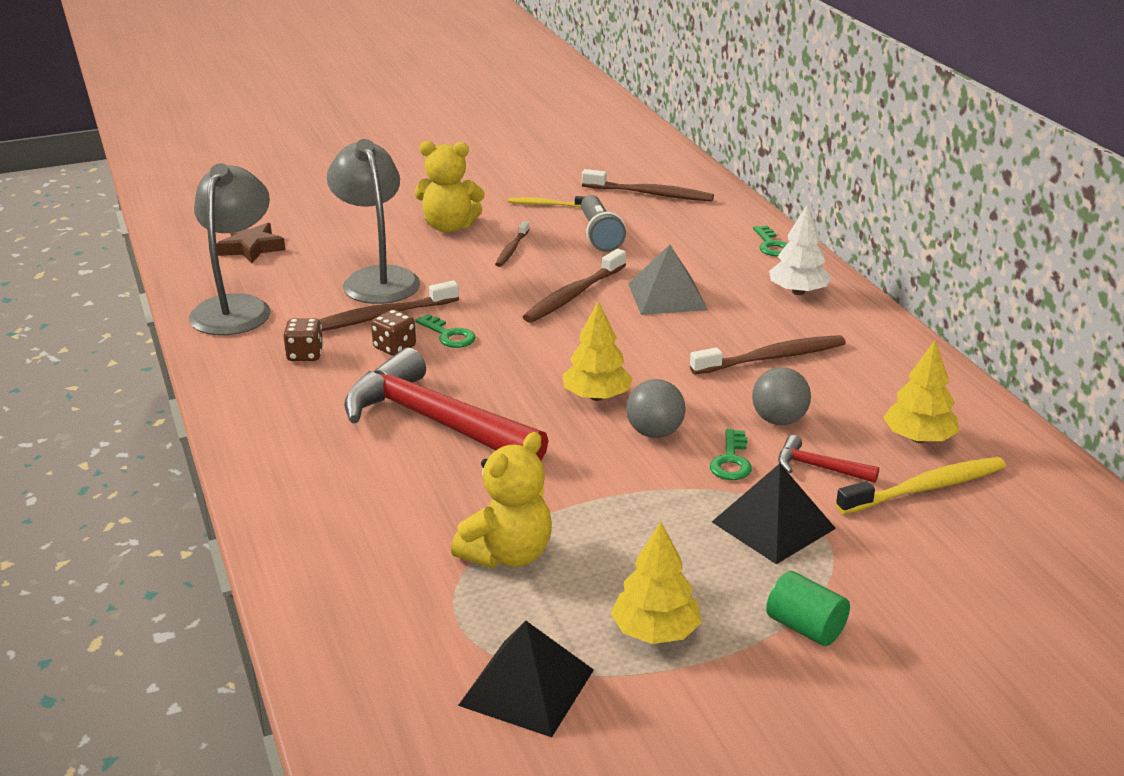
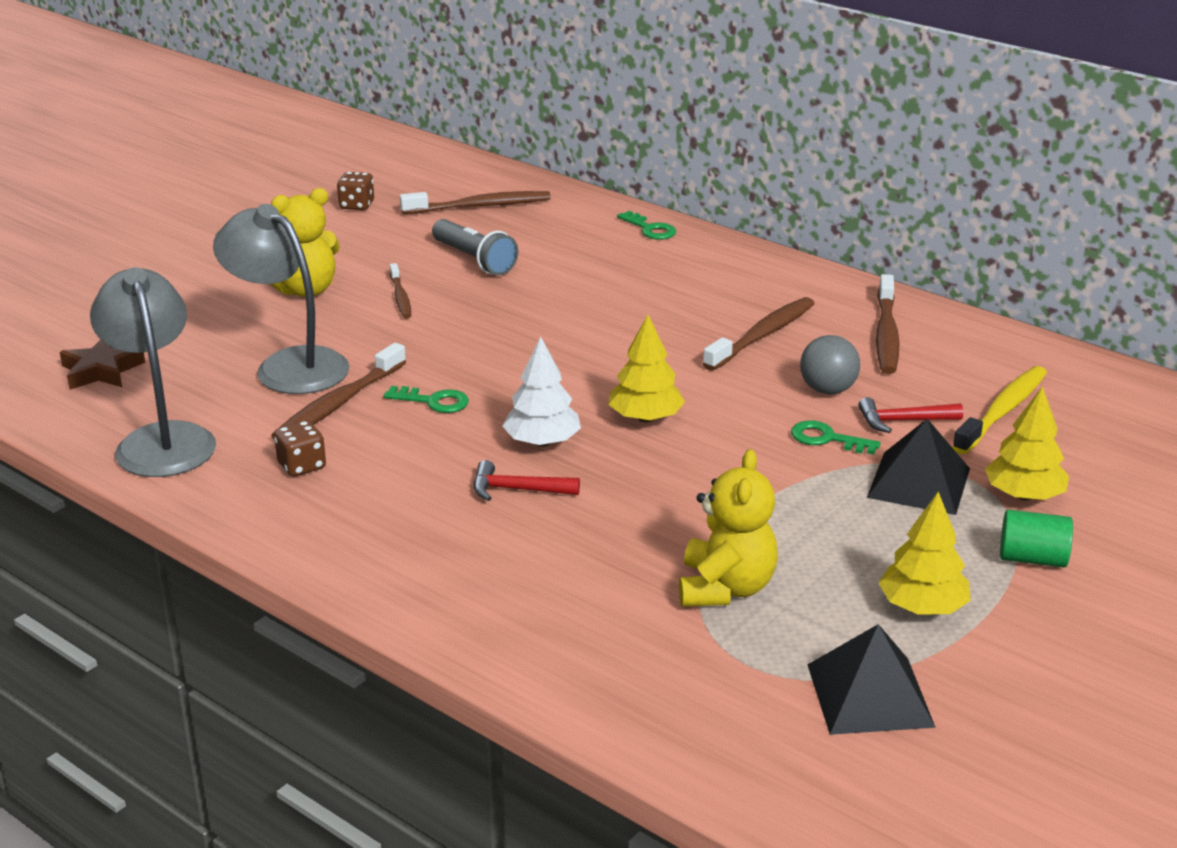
camera: 30 degrees left, 0 degrees up
red hammer [344,348,549,461] -> red hammer [474,460,580,501], size x0.43
brown dice [371,310,416,356] -> brown dice moved to [337,172,374,210]
yellow toothbrush [508,196,584,208] -> none
brown toothbrush [523,249,626,323] -> brown toothbrush moved to [876,274,899,374]
grey ball [626,379,686,438] -> none
grey pyramid [628,244,708,315] -> none
green key [710,429,752,480] -> green key turned 135 degrees clockwise [791,421,881,455]
white tree [769,204,832,295] -> white tree moved to [503,336,581,447]
yellow tree [883,340,959,443] -> yellow tree moved to [985,386,1069,501]

